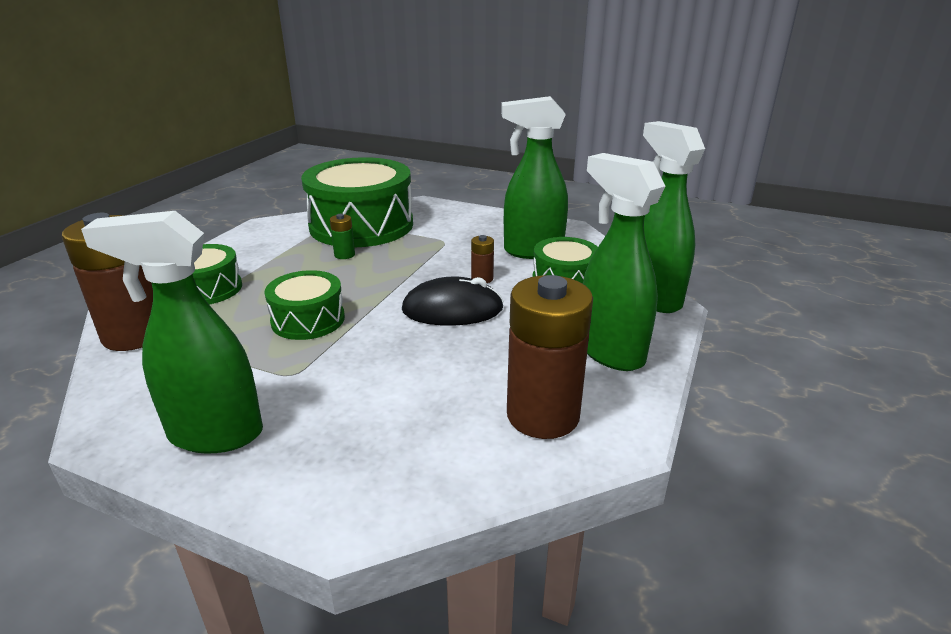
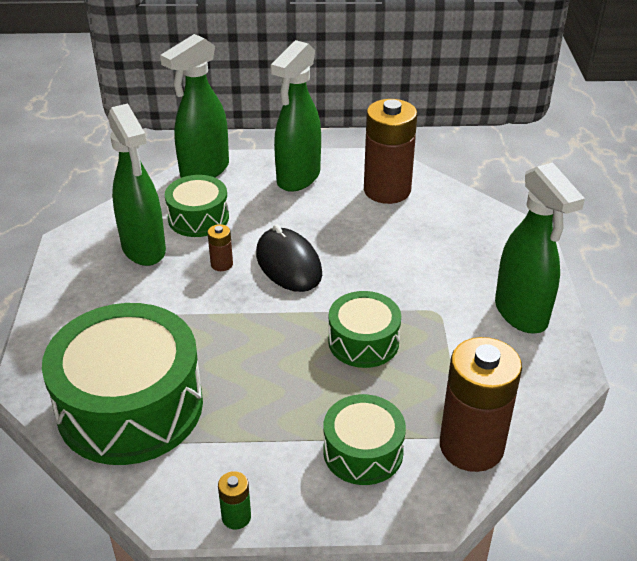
camera: 115 degrees left, 10 degrees up
green battery [330,214,355,259] -> green battery moved to [218,471,251,530]

